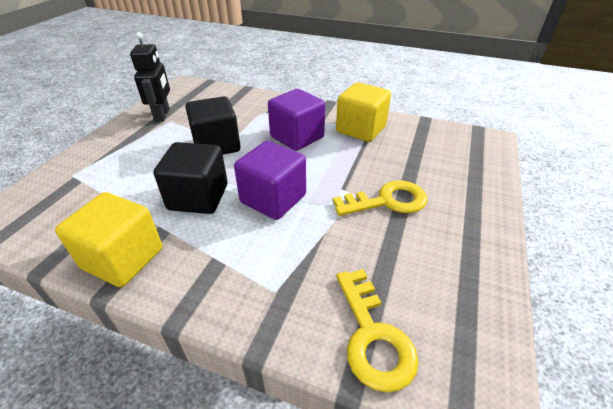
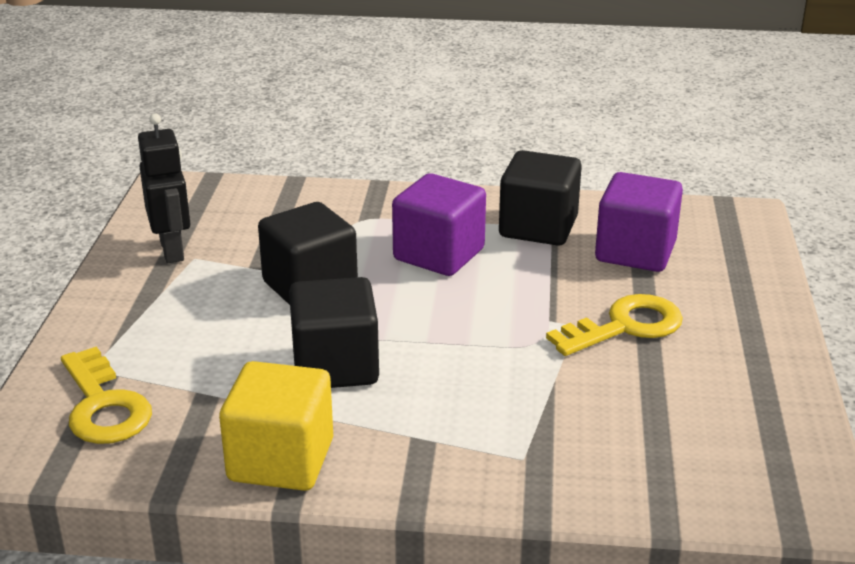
camera: 15 degrees left, 10 degrees down
purple cube [234,141,306,220] -> purple cube moved to [595,172,683,272]
yellow cube [336,82,391,142] -> black cube [499,150,582,246]
yellow key [336,269,419,392] -> yellow key moved to [61,347,152,444]

